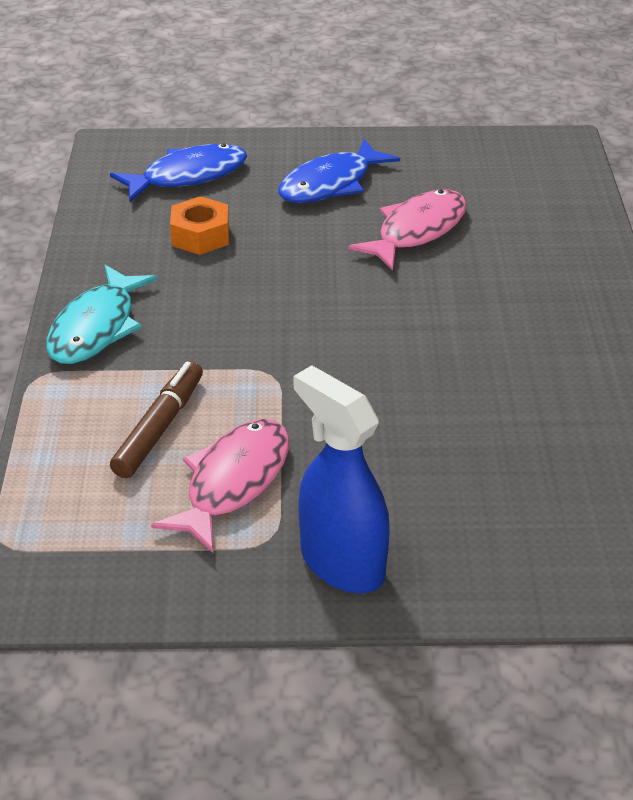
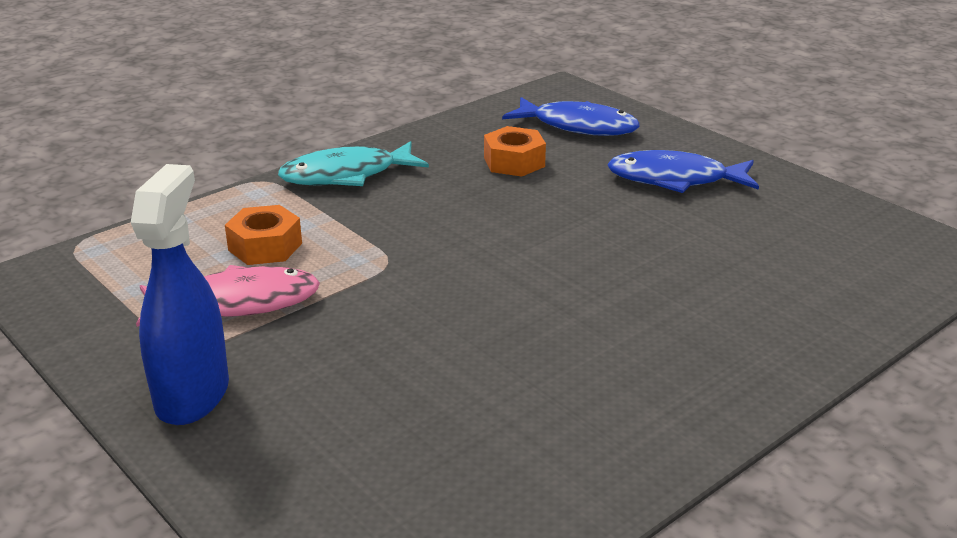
camera: 50 degrees right, 10 degrees down
brown marker [110,361,203,478] -> orange nut [225,205,302,265]
pink fish [348,190,467,271] -> none

